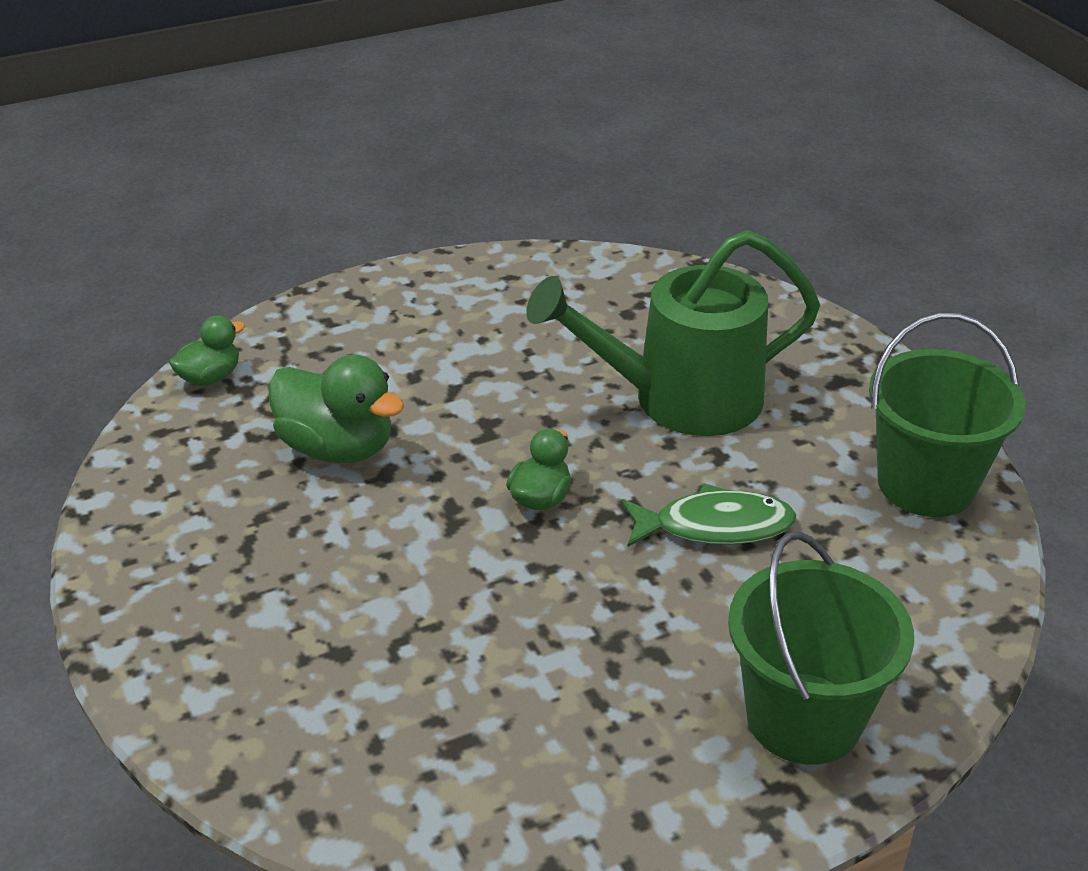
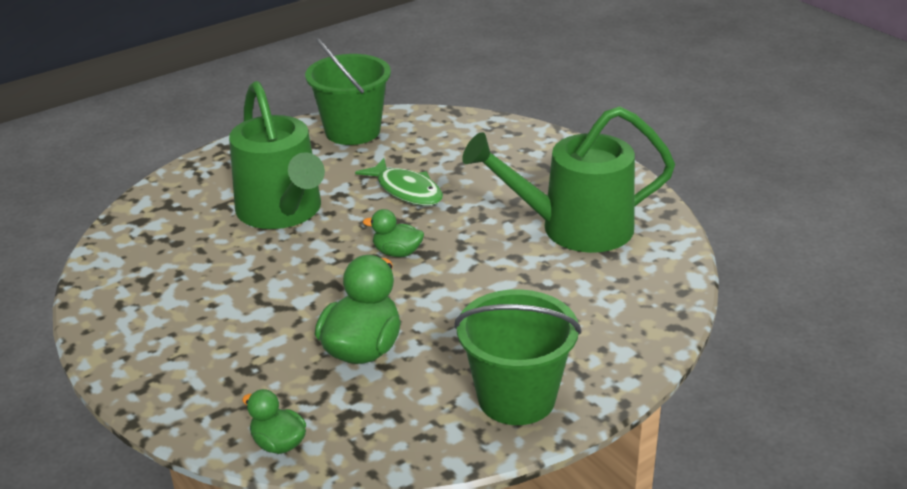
camera: 100 degrees left, 5 degrees down
green fish [621,483,797,547] -> green fish turned 150 degrees clockwise [355,158,443,206]
green bucket [728,531,914,765] -> green bucket moved to [454,289,581,425]
none -> green watering can [462,106,675,253]

